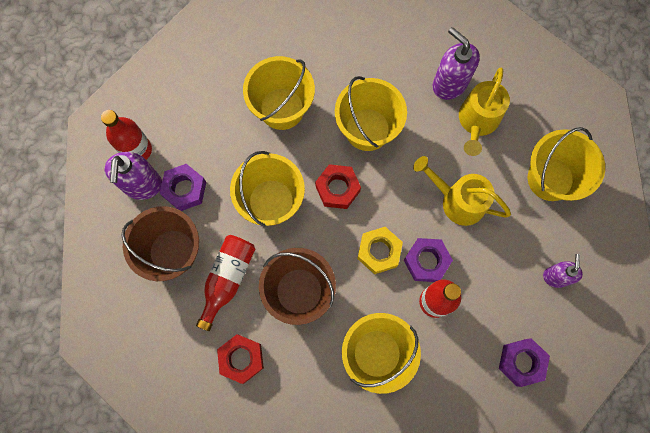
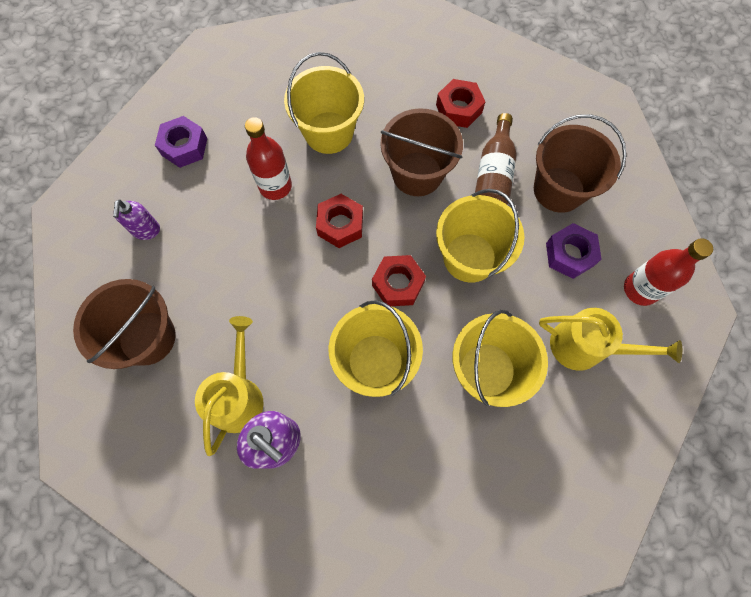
camera: 170 degrees right, 5 degrees down
purple soap dispenser [105,152,162,200] -> none
red bottle [196,235,255,331] -> brown bottle [475,113,517,204]
yellow nut [357,227,403,274] -> red nut [316,194,363,248]
purple nut [404,238,453,282] -> none
yellow watering can [413,156,511,226] -> yellow watering can moved to [539,308,682,371]
yellow bucket [528,127,605,201] -> brown bucket [73,279,176,369]

